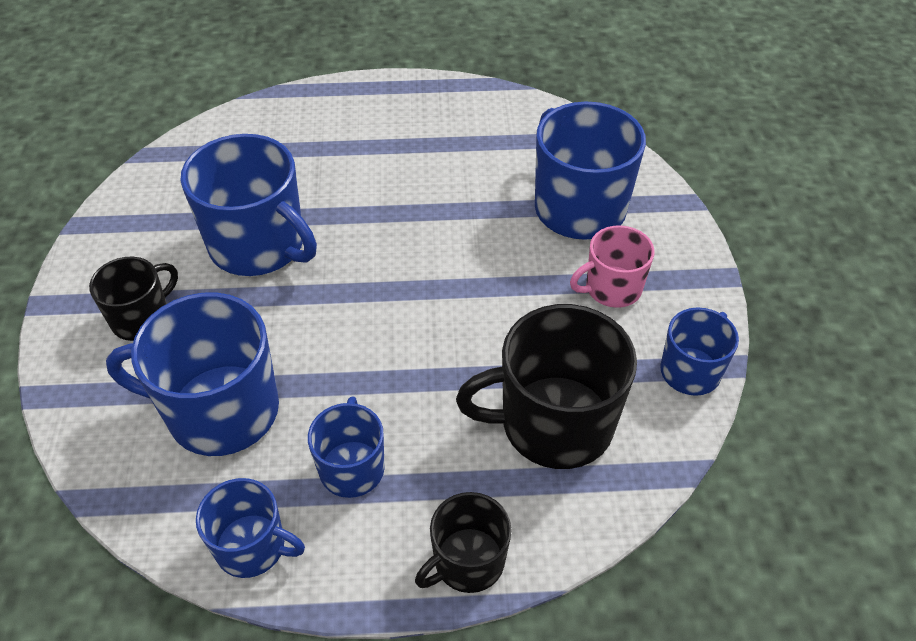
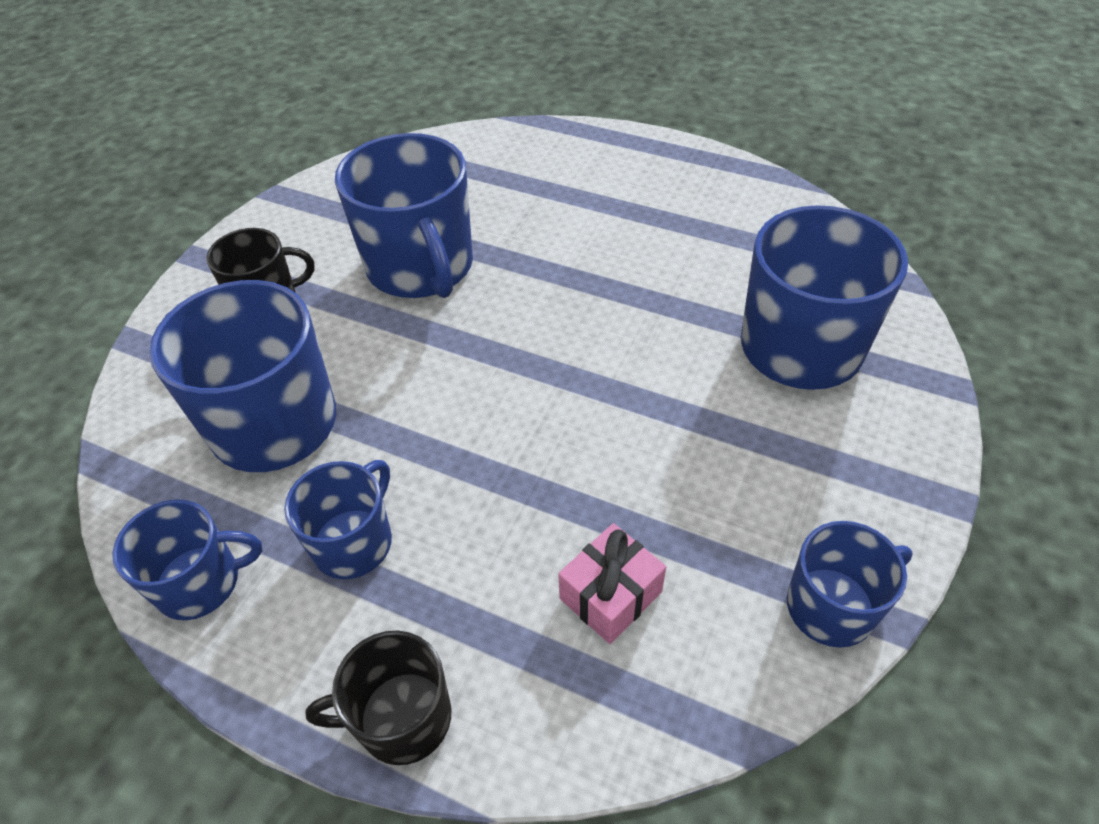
camera: 30 degrees right, 0 degrees up
blue mug [196,478,305,578] -> blue mug turned 60 degrees counterclockwise [112,500,262,620]
black mug [456,304,637,469] -> pink gift [558,523,666,644]
pink mug [570,225,655,308] -> none

